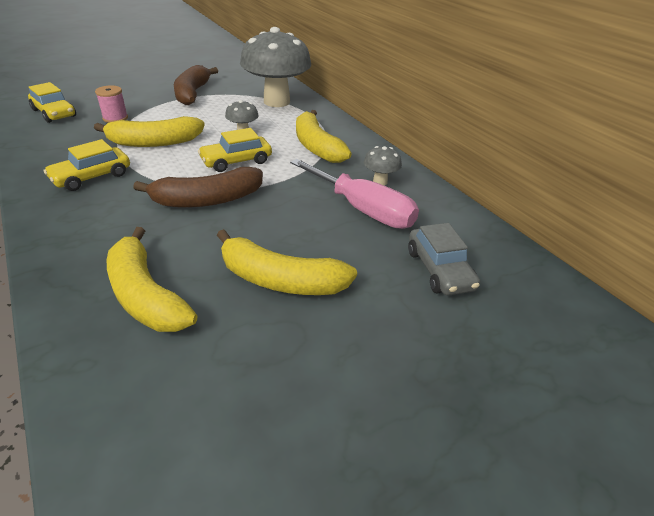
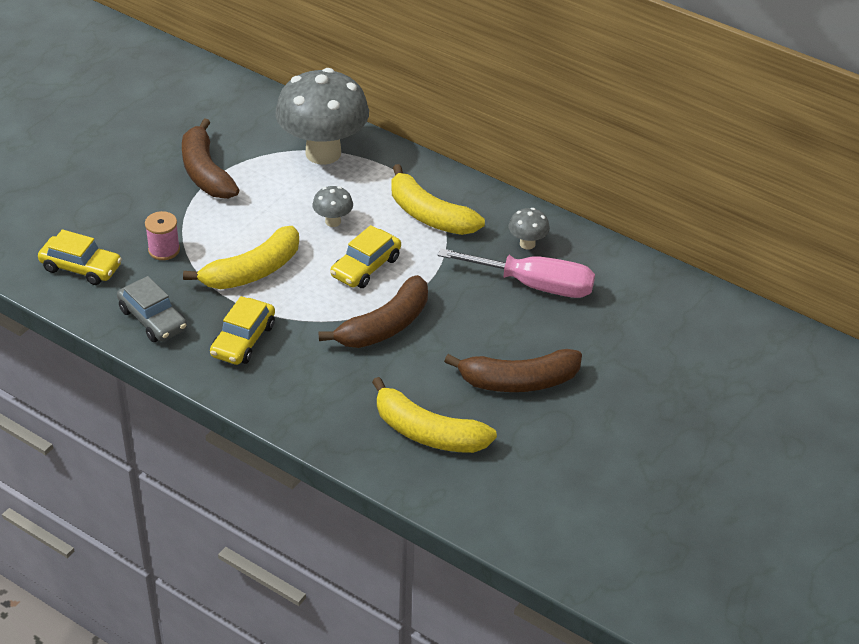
camera: 25 degrees left, 5 degrees up
yellow banana [217,229,357,295] -> brown banana [444,349,582,392]
grey car [408,223,480,295] -> grey car moved to [117,276,187,342]

